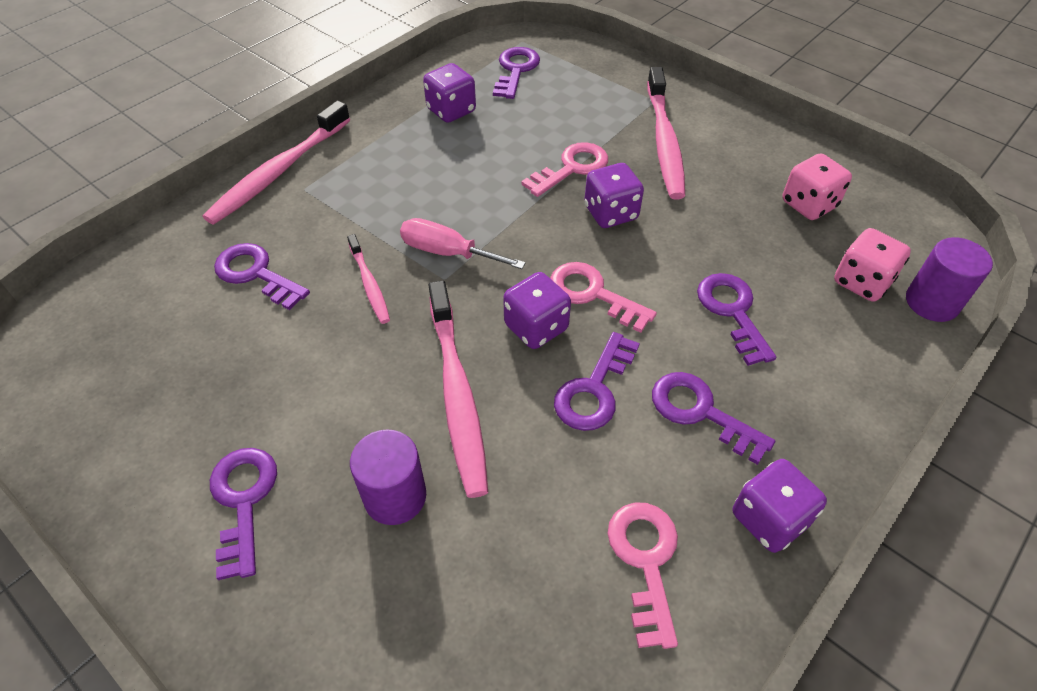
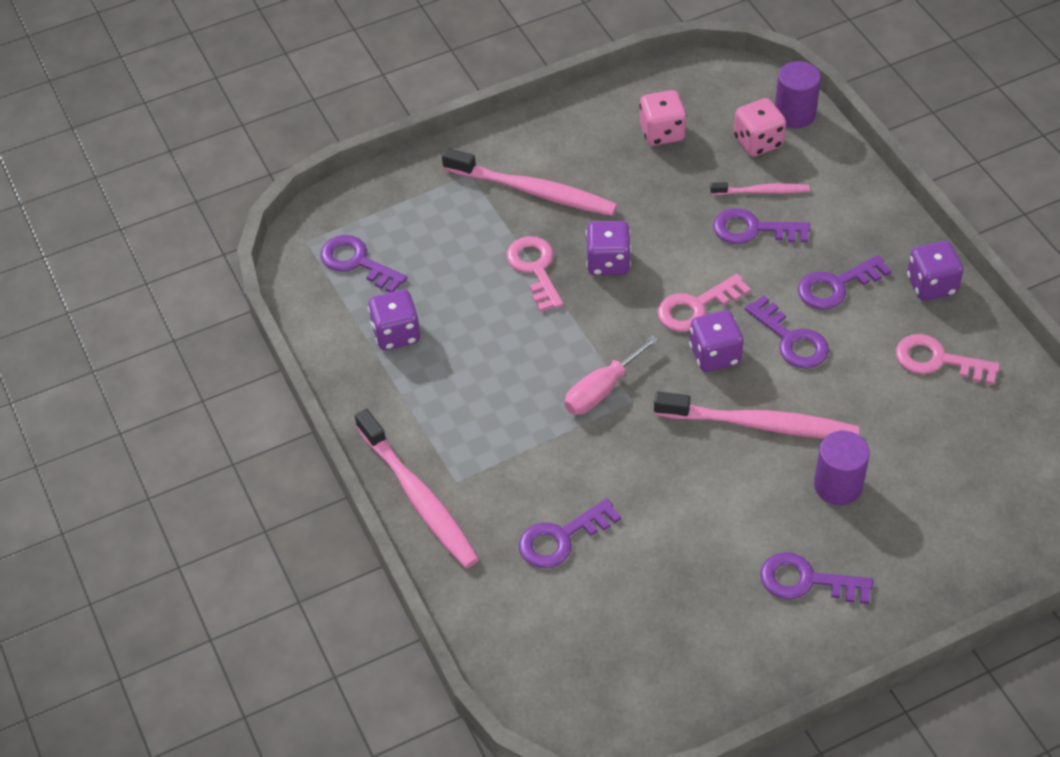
camera: 65 degrees left, 0 degrees up
pink toothbrush [347,234,390,324] -> pink toothbrush moved to [710,182,810,195]

